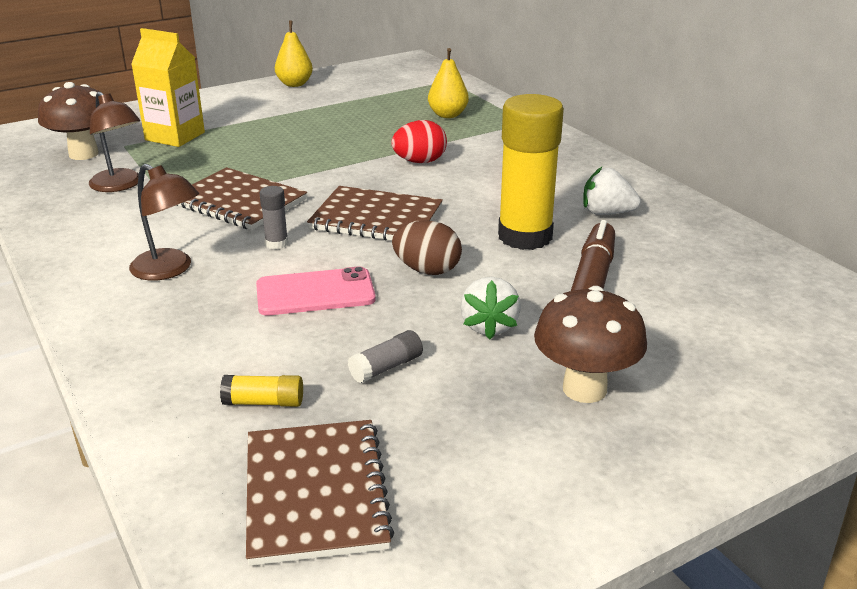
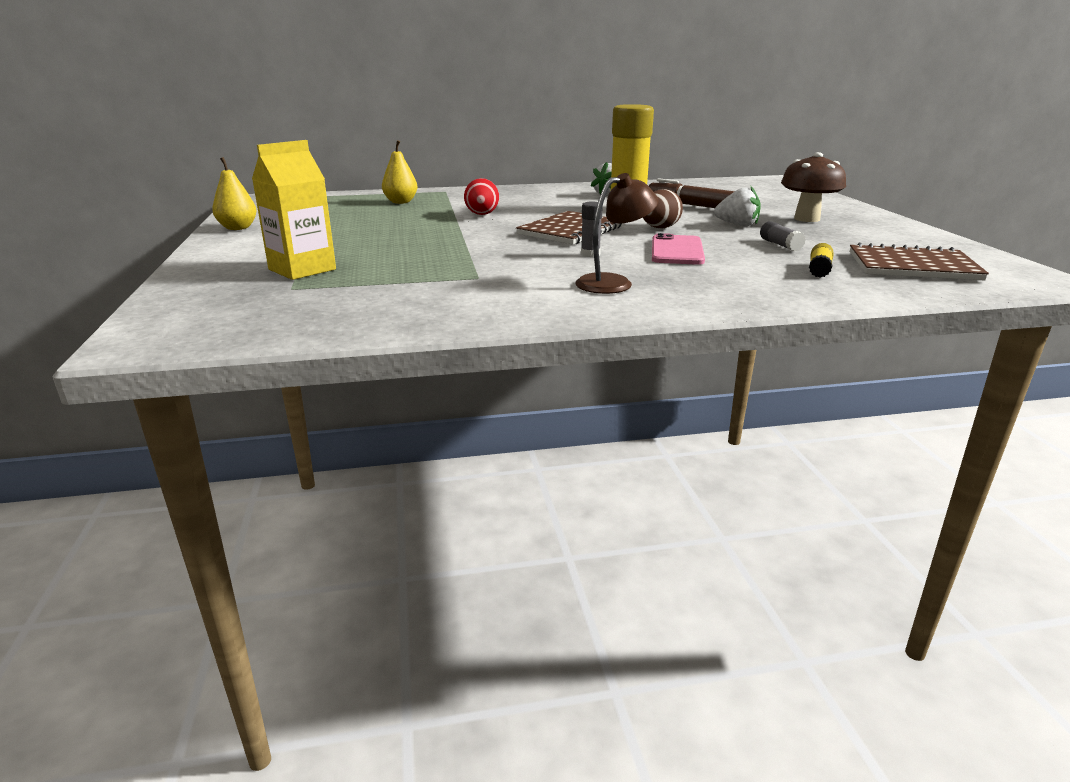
camera: 70 degrees left, 5 degrees down
brown mushroom [38,82,100,160] -> none
brown lamp [89,92,140,192] -> none
brown notebook [177,167,307,230] -> none

